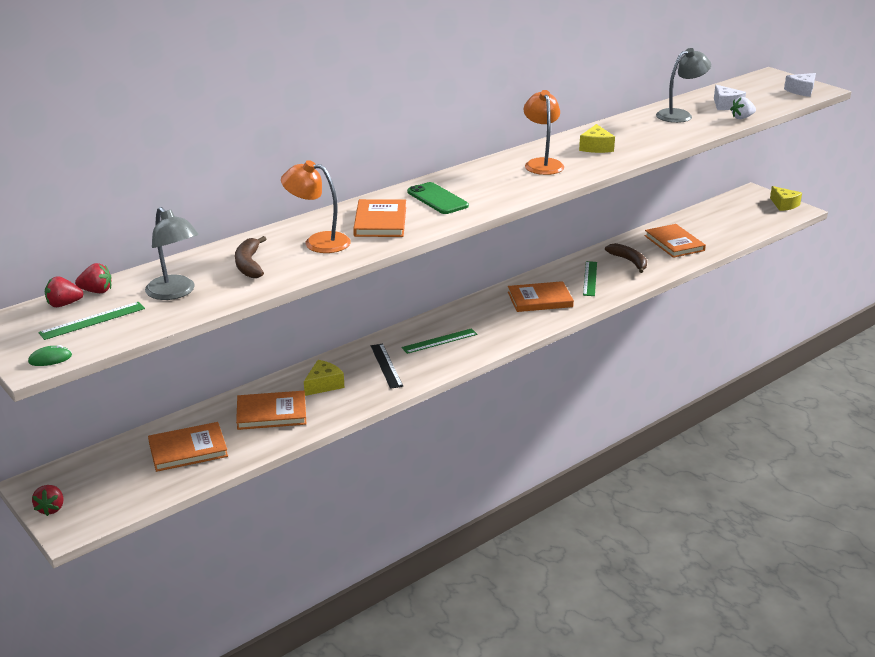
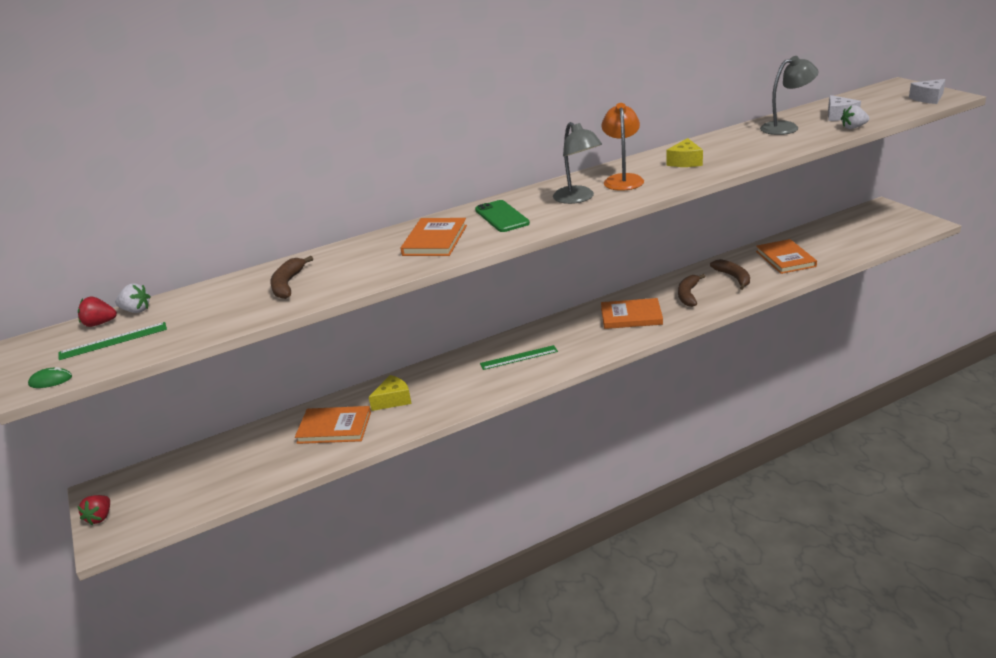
camera: 15 degrees right, 0 degrees up
red strawberry [75,263,112,293] -> white strawberry [115,283,151,313]
grey lamp [145,207,199,300] -> grey lamp moved to [553,122,602,204]
orange book [148,422,228,472] -> none
orange lamp [281,160,351,253] -> none
black ruler [371,344,403,389] -> none
green ruler [583,261,597,296] -> brown banana [678,274,706,307]
yellow cheese [770,186,802,211] -> none

